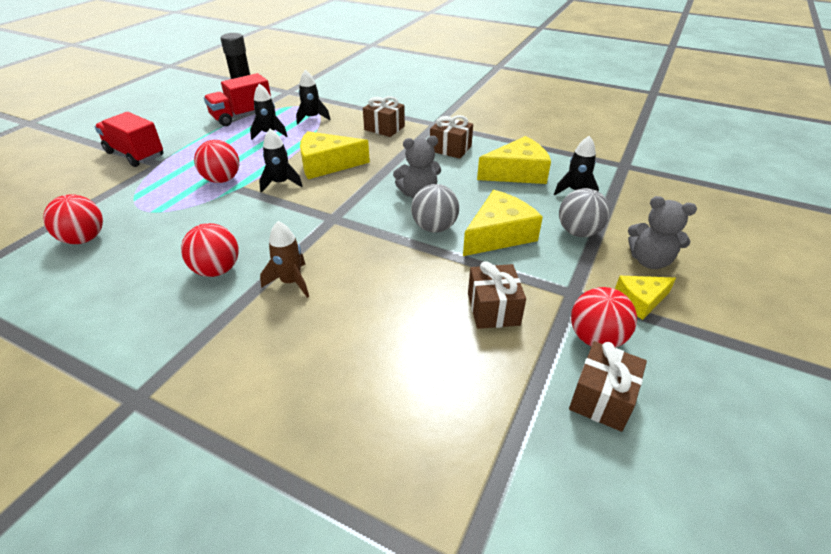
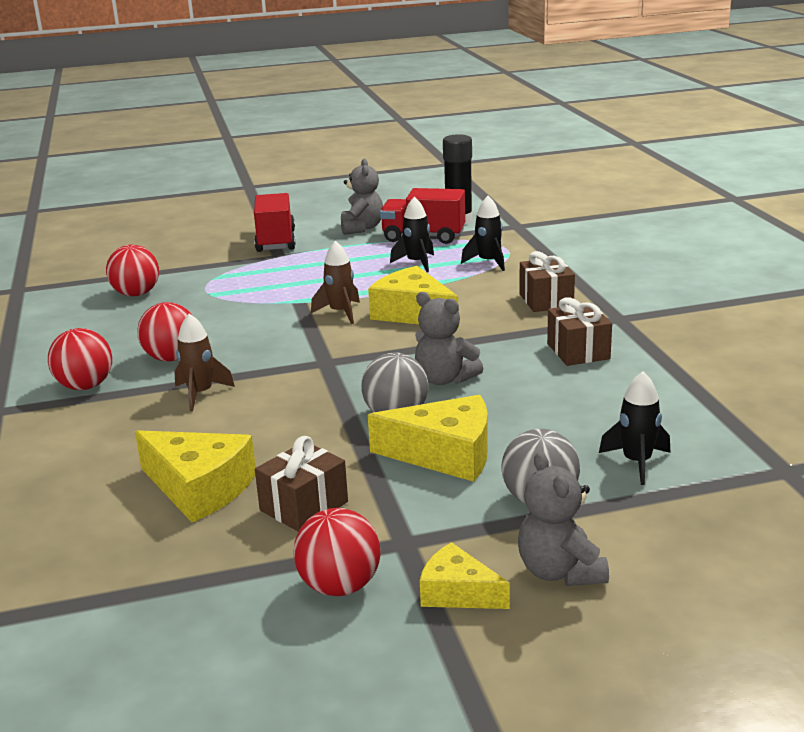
camera: 50 degrees right, 15 degrees down
red ball [194,140,239,183] -> red ball moved to [48,328,112,390]
black rocket [259,129,303,193] -> brown rocket [311,241,360,324]
yellow cheese [477,136,551,184] -> yellow cheese moved to [135,430,256,522]
brown gift [569,341,647,432] -> none
none -> grey teddy bear [341,158,383,235]

